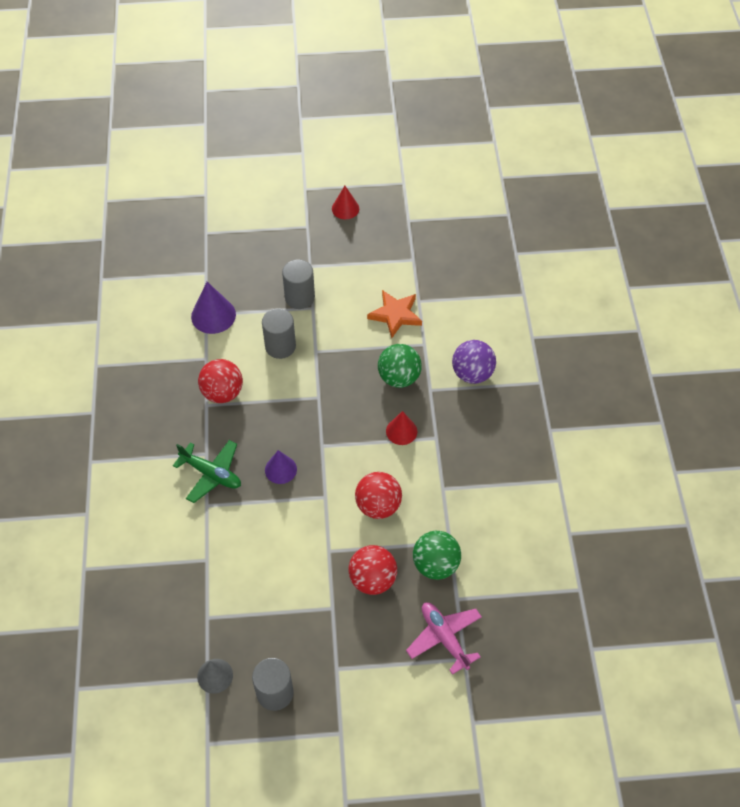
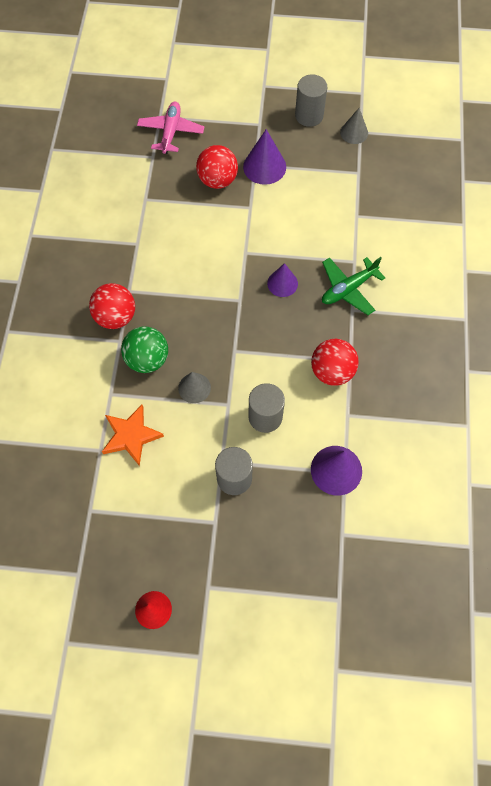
camera: 170 degrees left, 10 degrees up
green plane [173,440,241,503] -> green plane turned 75 degrees counterclockwise [322,257,385,315]
red ball [355,472,402,519] -> red ball moved to [89,283,135,329]
red cone [386,411,417,445] -> none
pink plane [406,602,482,675] -> pink plane turned 150 degrees counterclockwise [137,101,204,154]
green ball [413,531,461,580] -> none
purple ball [452,340,496,384] -> none
none -> grey cone [178,372,211,403]
none -> purple cone [243,129,286,185]

